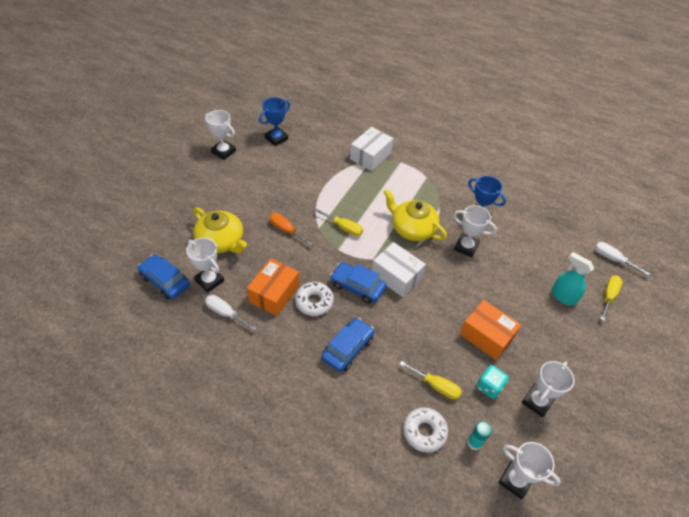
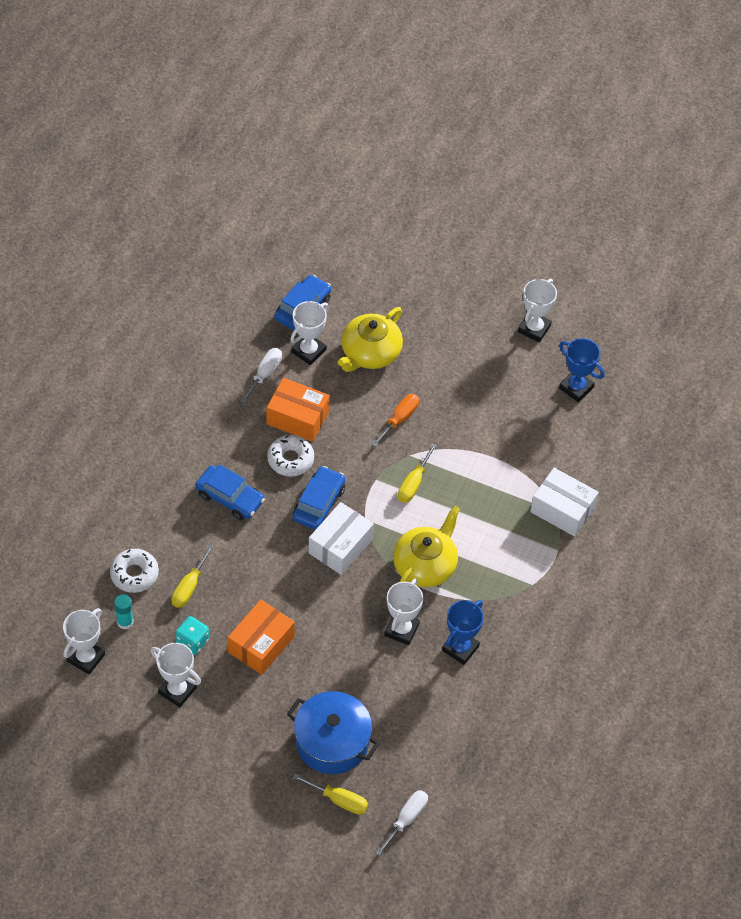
camera: 85 degrees right, 5 degrees up
turquoise spray bottle [551,252,594,306] -> blue pot [287,691,379,774]

